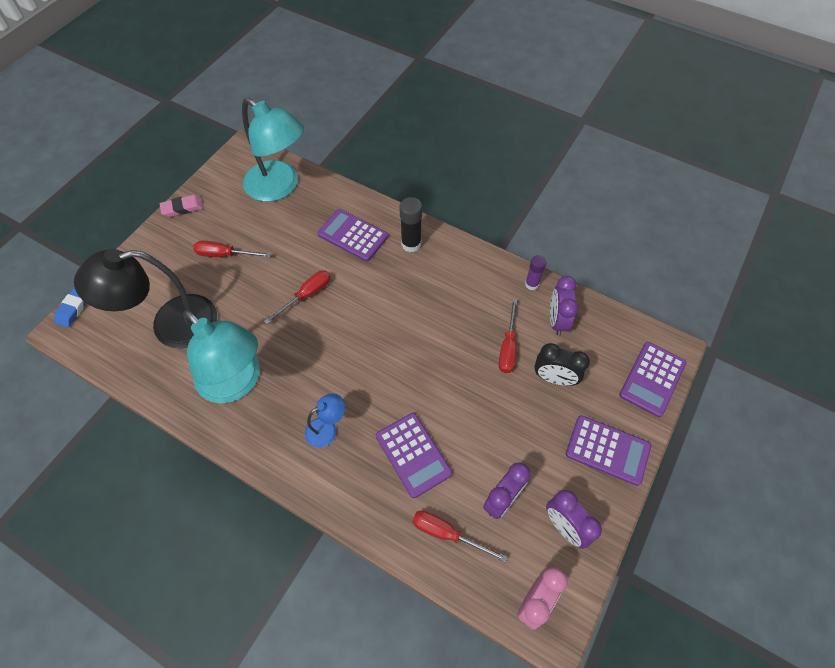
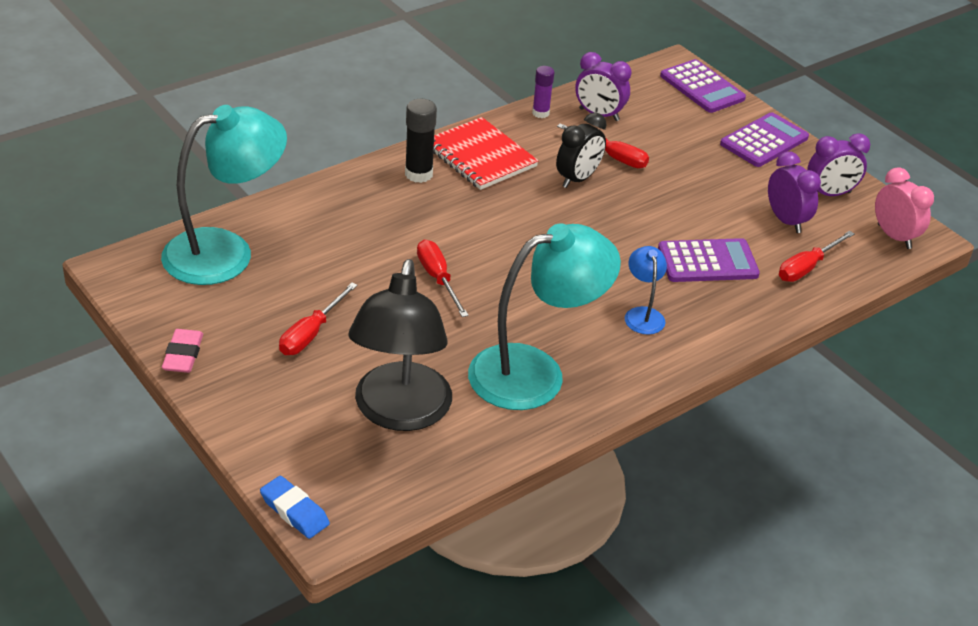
camera: 70 degrees left, 20 degrees down
purple calculator [318,209,388,262] -> none
black clock [534,343,590,386] -> black clock moved to [556,112,606,188]
none -> red notebook [433,117,539,190]

